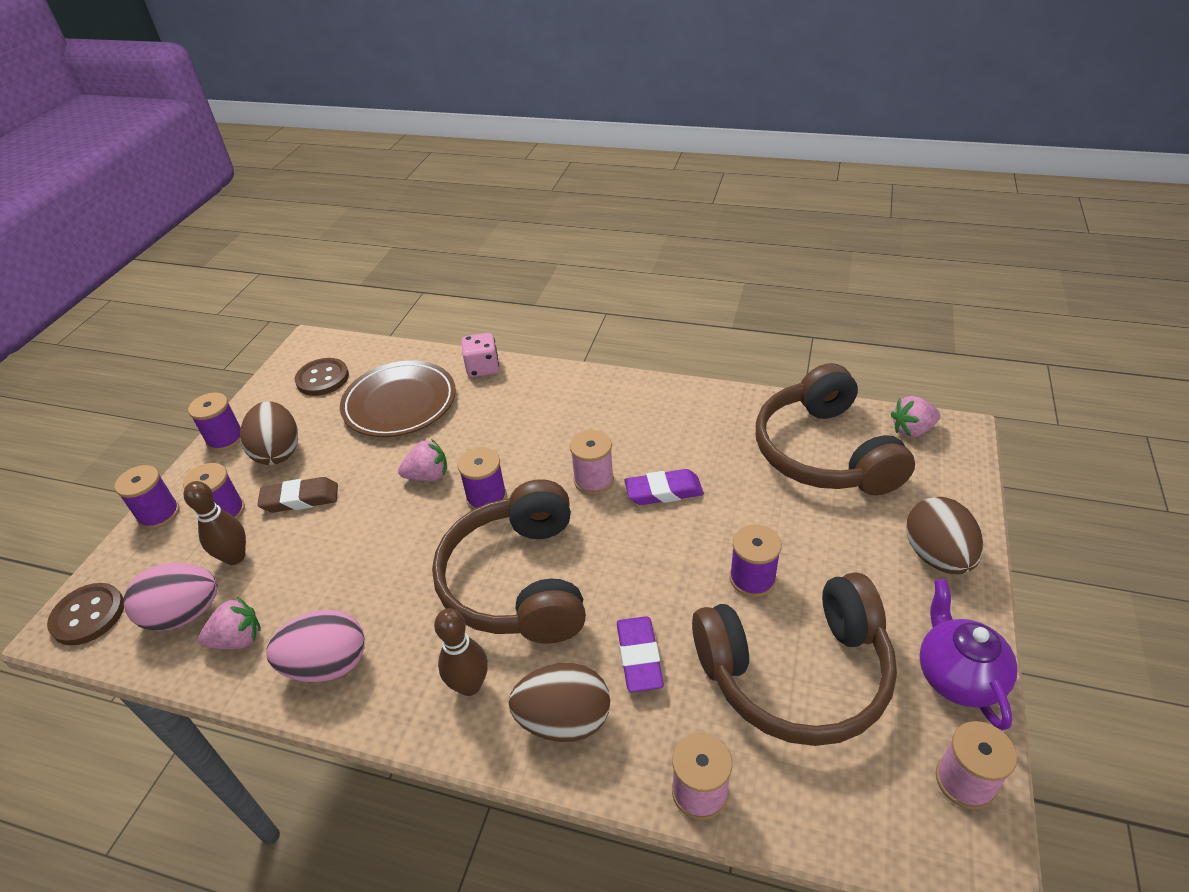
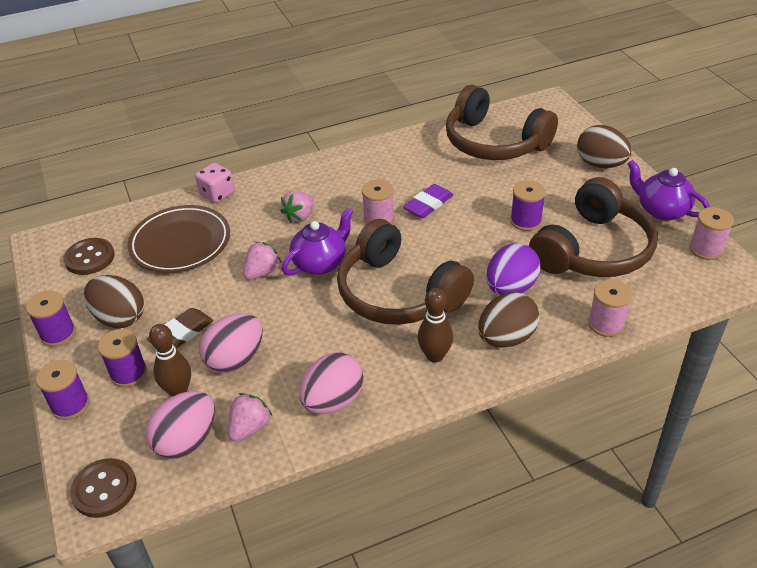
camera: 40 degrees left, 0 degrees up
purple spool [458,447,507,510] -> purple teapot [282,208,353,276]
purple eraser [617,616,664,692] -> purple egg [486,243,540,295]
pink strawberry [891,396,940,437] -> pink strawberry moved to [280,191,314,223]
none -> pink egg [199,313,263,373]

